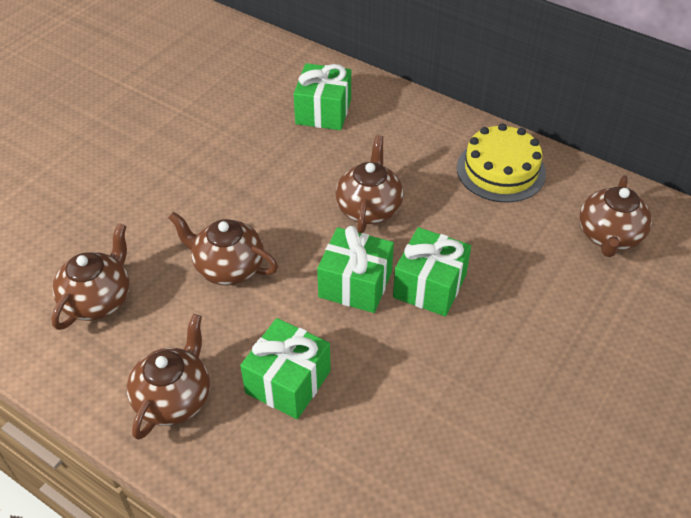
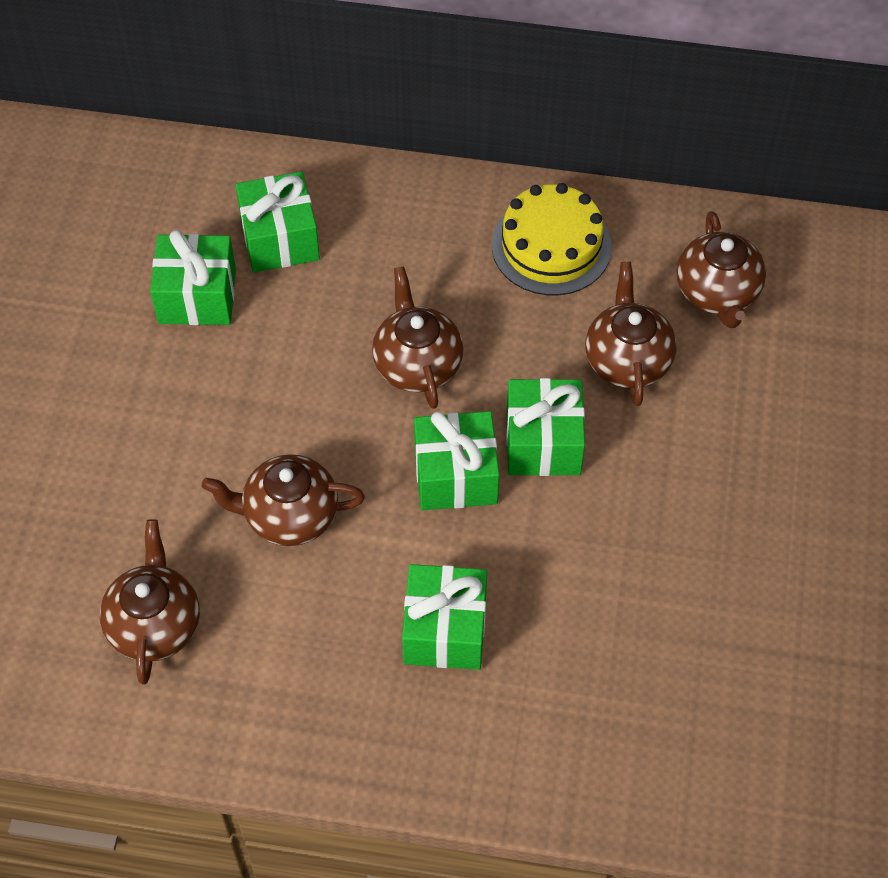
camera: 25 degrees left, 10 degrees up
brown teapot [127,314,210,440] -> brown teapot moved to [585,262,676,406]
none -> green gift [150,230,236,325]

